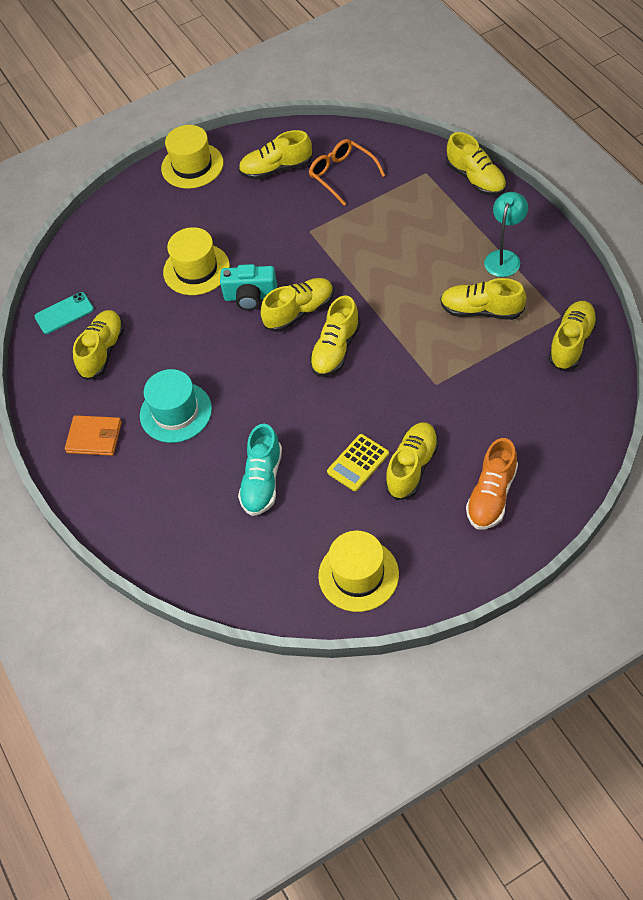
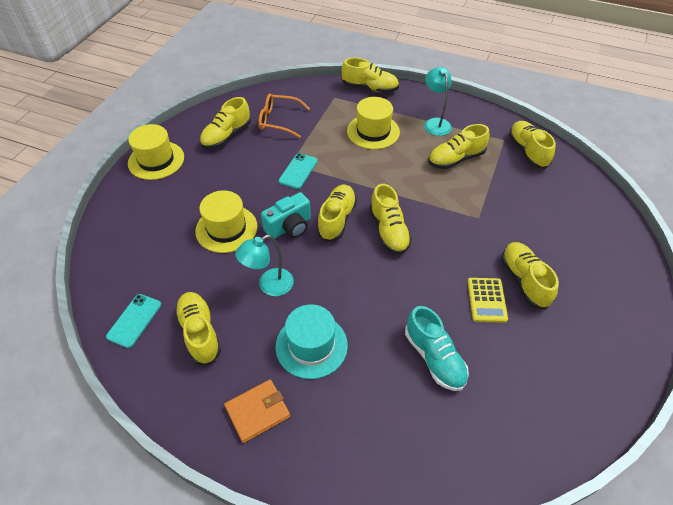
camera: 45 degrees left, 5 degrees down
yellow hat [318,531,399,612] -> yellow hat moved to [347,97,400,149]
orange shoe [466,438,518,530] -> none
none -> turquoise lamp [235,235,294,296]
none -> turquoise phone [279,153,318,189]

